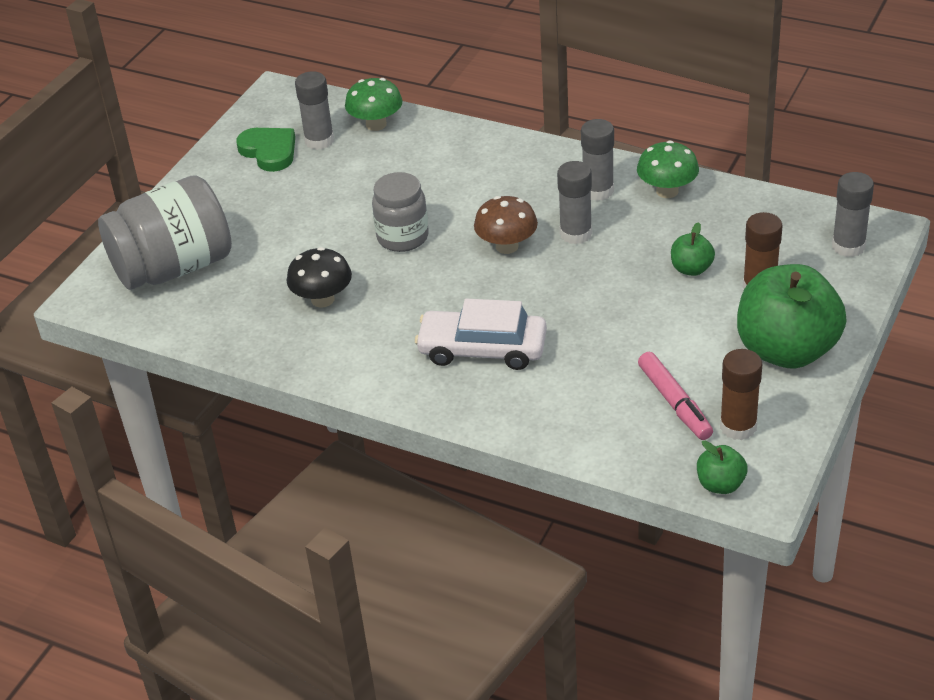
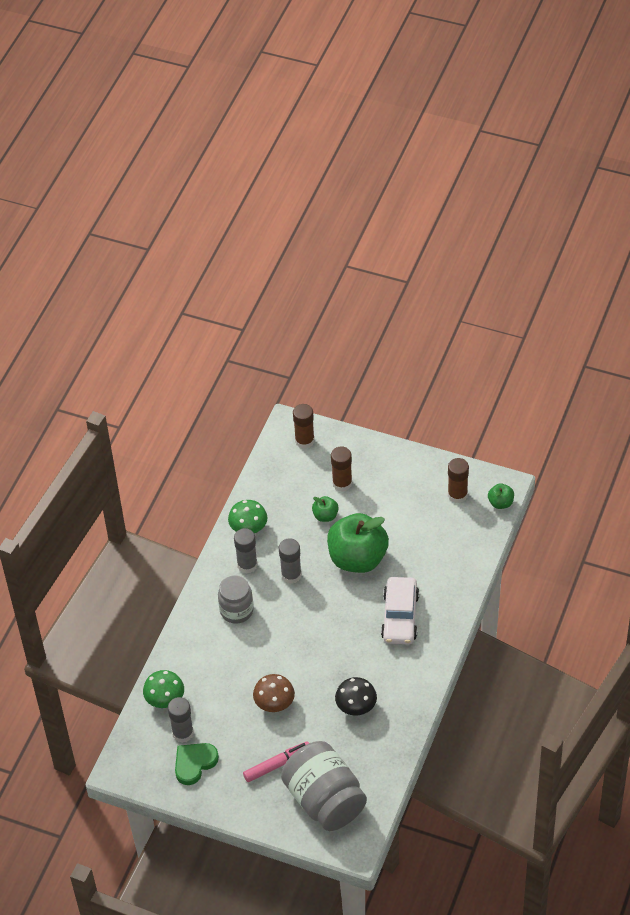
camera: 95 degrees left, 10 degrees up
grey jar [372,172,429,252] -> grey jar moved to [218,575,254,624]
brown mushroom [474,196,538,254] -> brown mushroom moved to [253,674,295,712]
pink marker [638,352,713,440] -> pink marker moved to [243,741,309,782]
green apple [737,264,847,369] -> green apple moved to [327,513,389,573]
grey glue stick [832,172,874,257] -> brown glue stick [293,404,315,449]

